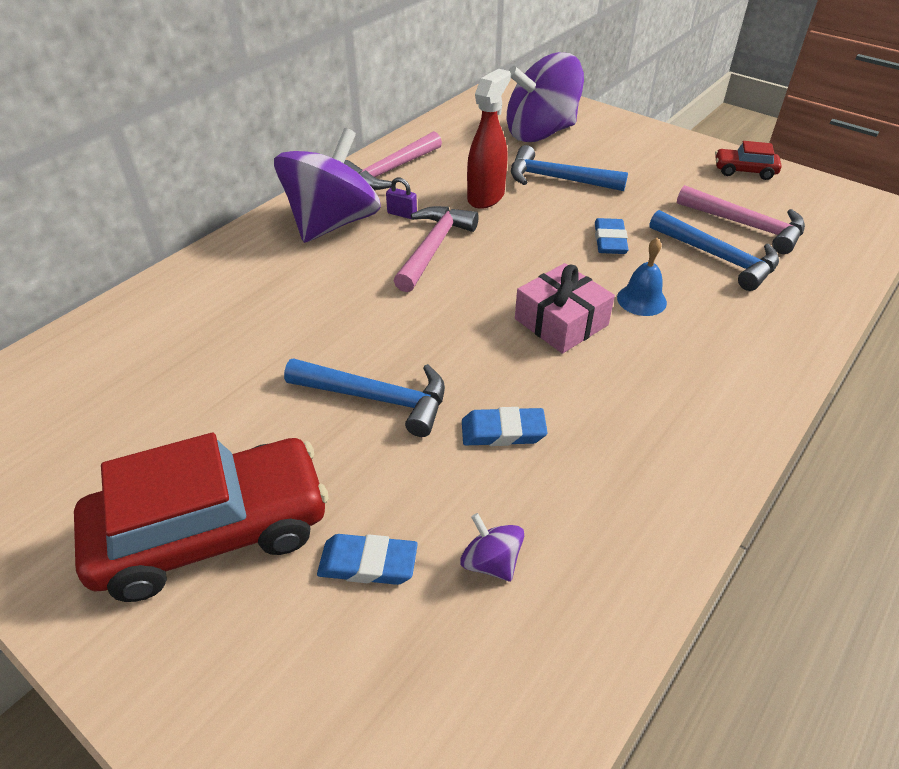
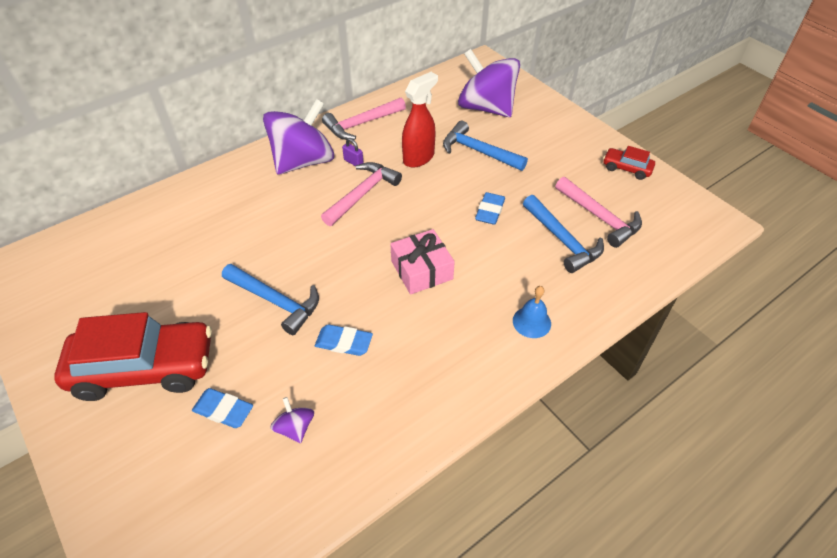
camera: 15 degrees right, 5 degrees up
purple spinning top [507,52,584,142] -> purple spinning top turned 45 degrees clockwise [458,49,520,117]
blue bell [617,238,667,316] -> blue bell moved to [513,286,551,338]

